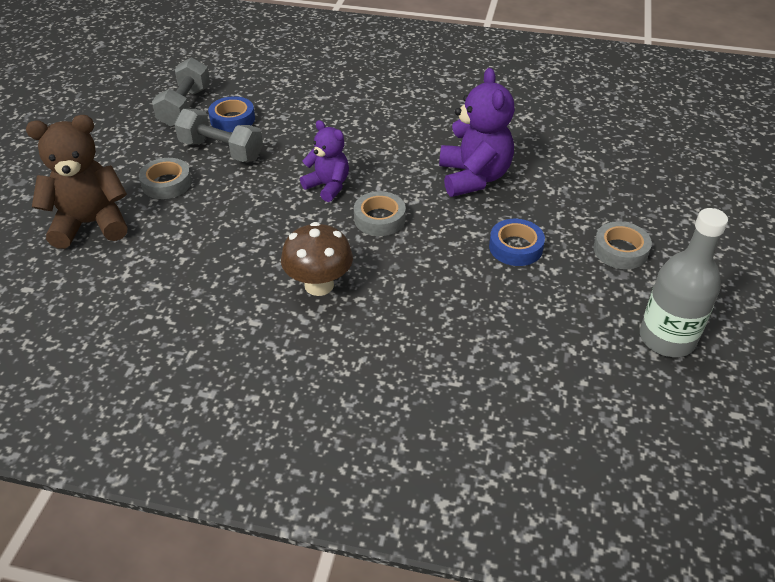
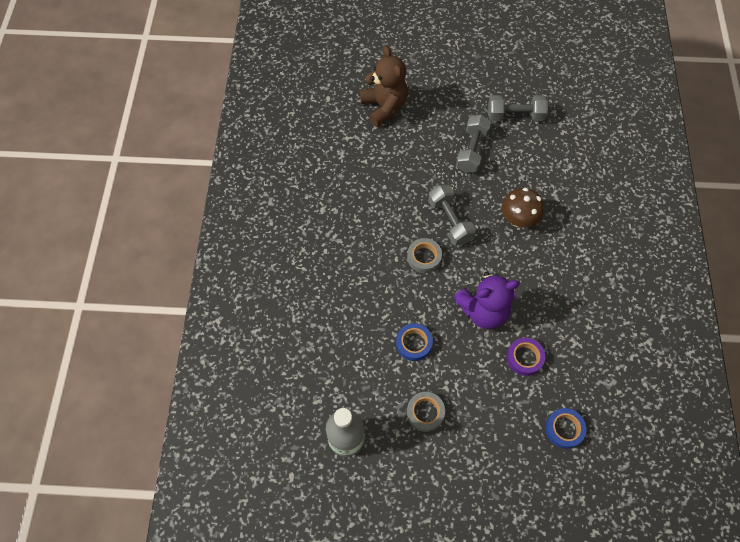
camera: 80 degrees right, 20 degrees up
grey tape [139,158,192,199] -> none
blue tape [208,96,255,132] -> blue tape moved to [545,408,587,449]
brown mushroom [281,222,353,296] -> brown mushroom moved to [502,188,544,227]
purple teddy bear [300,120,349,202] -> grey dumbbell [428,185,476,246]
none -> purple tape [507,338,545,376]

